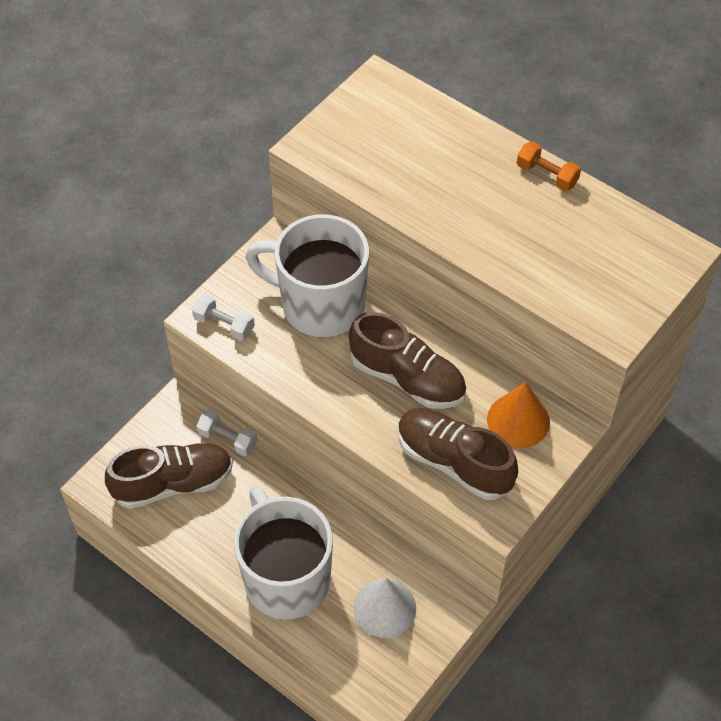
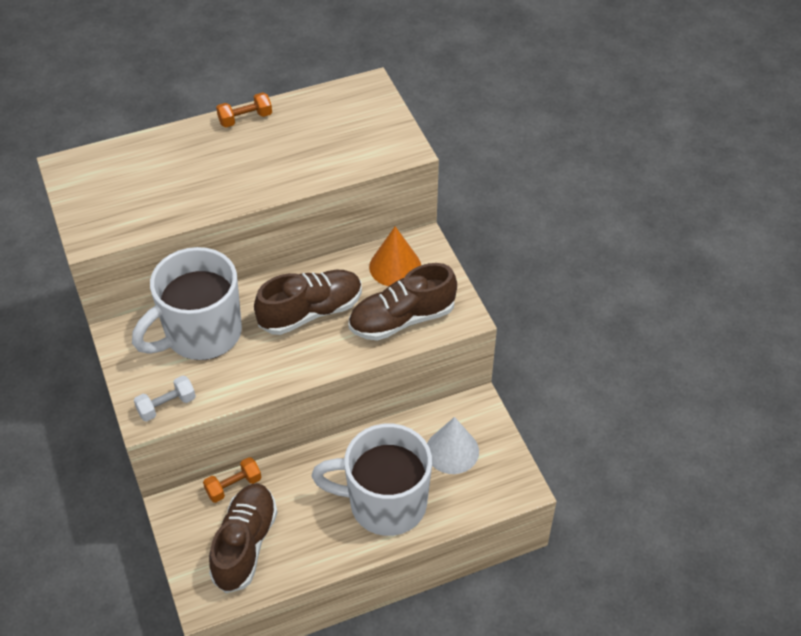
camera: 60 degrees left, 5 degrees down
white dumbbell [196,410,257,456] -> orange dumbbell [203,457,262,503]

